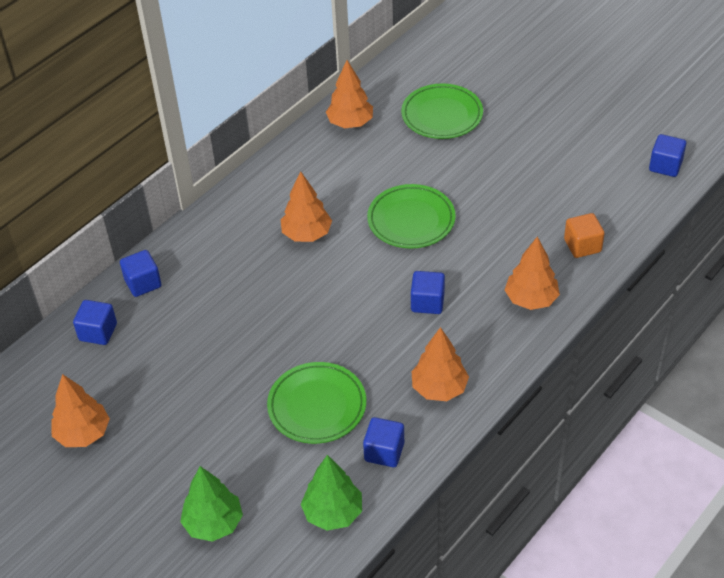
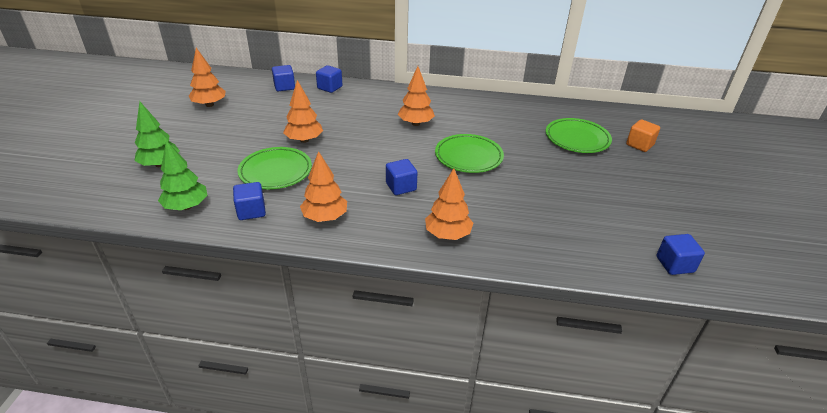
camera: 55 degrees right, 10 degrees down
orange tree [326,60,373,128] -> orange tree moved to [283,80,323,143]
orange cube [564,213,605,258] -> orange cube moved to [626,119,660,152]

